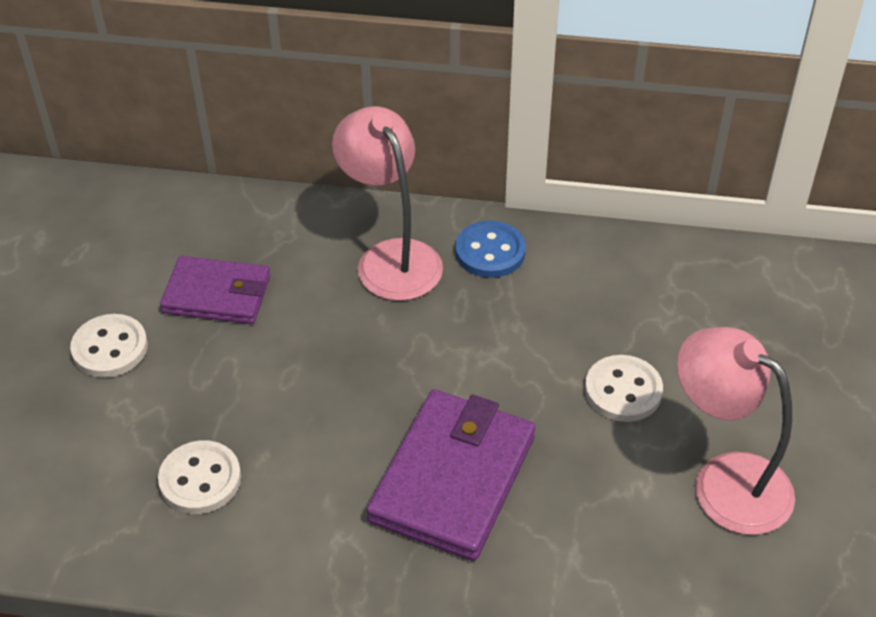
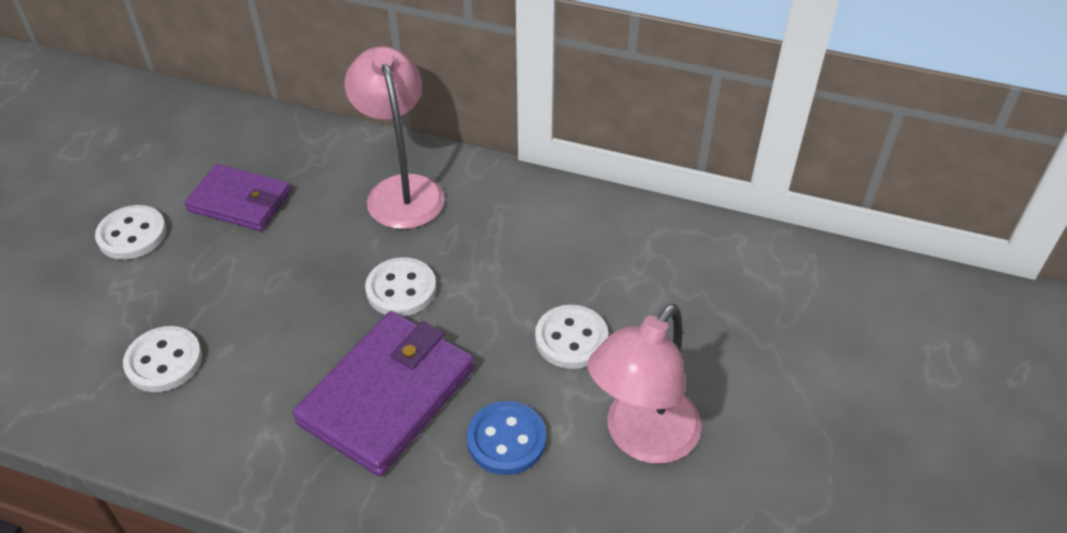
camera: 10 degrees right, 0 degrees up
blue button [455,221,526,278] -> blue button moved to [467,401,546,475]
pink lamp [677,327,795,535] -> pink lamp turned 105 degrees counterclockwise [588,304,702,464]
none -> white button [365,257,436,316]

